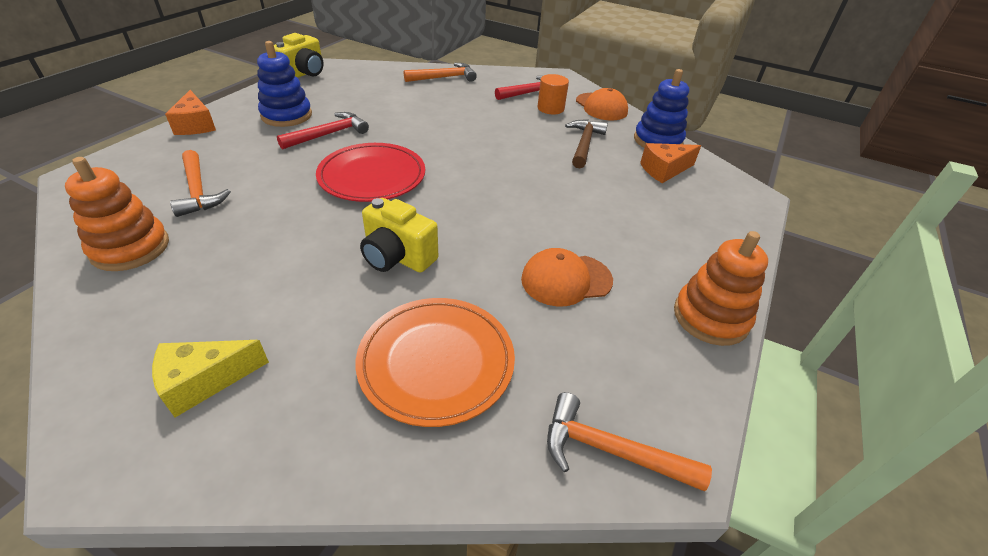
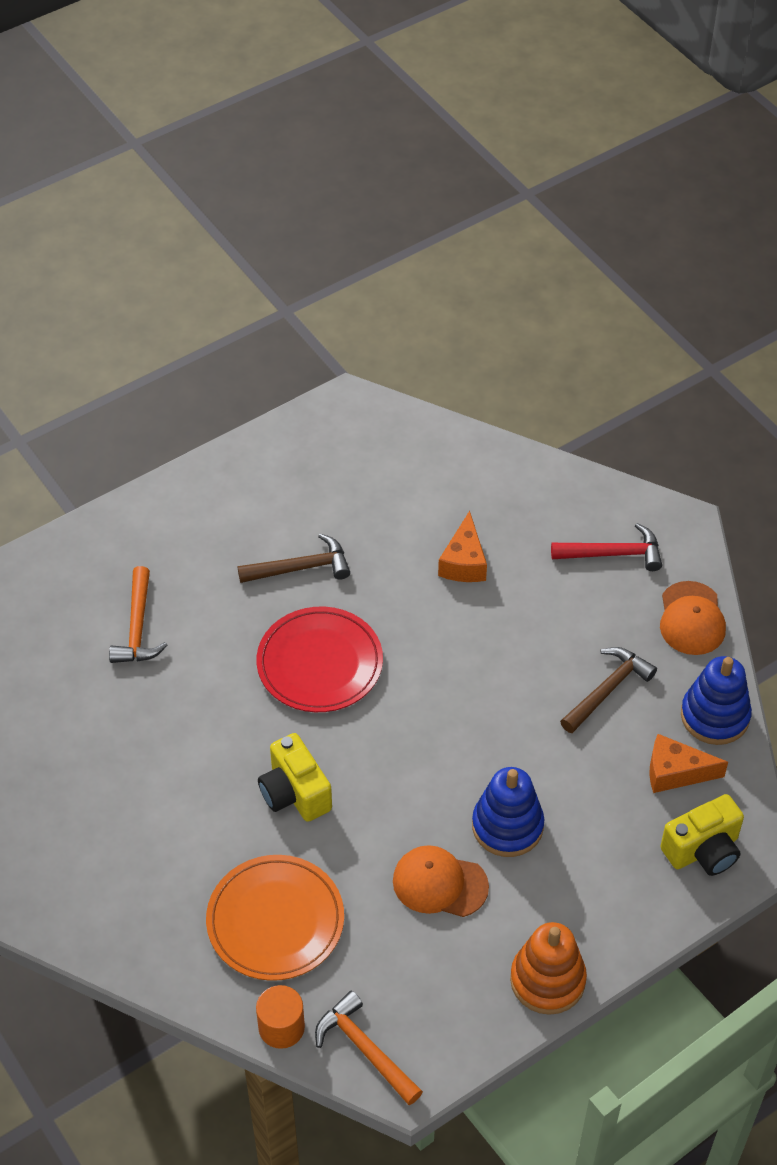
camera: 30 degrees right, 10 degrees up
orange stacking toy [65,157,169,271] -> none
yellow cheese [152,340,269,417] -> none
orange cheese [165,90,216,135] -> orange cheese moved to [438,511,487,582]
blue stacking toy [257,41,312,127] -> blue stacking toy moved to [472,767,545,857]
yellow camera [274,33,324,78] -> yellow camera moved to [660,794,744,876]
red hammer [277,112,369,150] -> brown hammer [238,534,350,583]
orange hammer [404,63,477,82] -> none
orange cylinder [537,74,569,114] -> orange cylinder moved to [256,985,305,1049]

